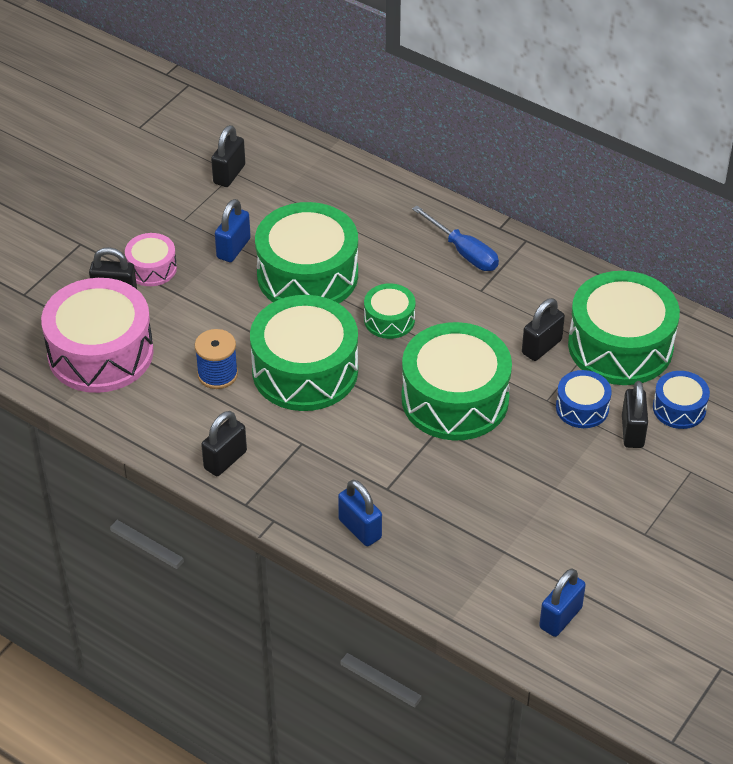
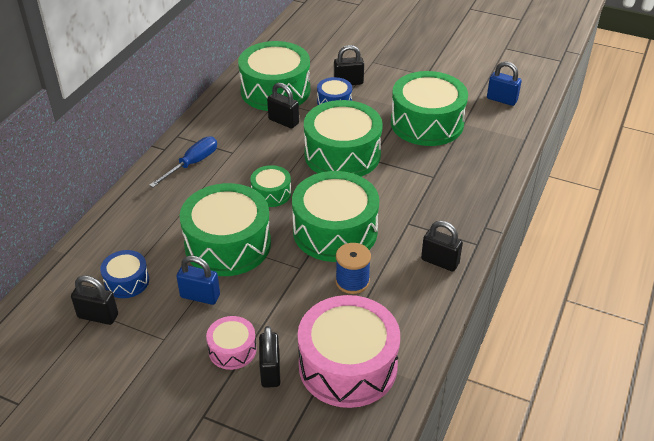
camera: 100 degrees left, 5 degrees down
blue padlock [338,480,382,546] -> none
blue drum [653,371,710,429] -> blue drum moved to [100,250,149,298]
none -> green drum [391,71,468,146]

